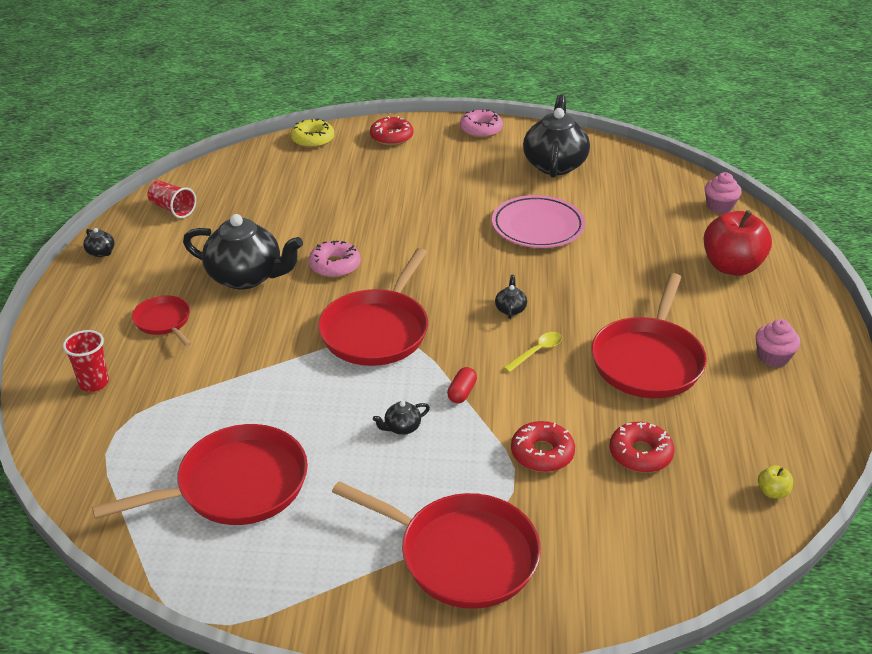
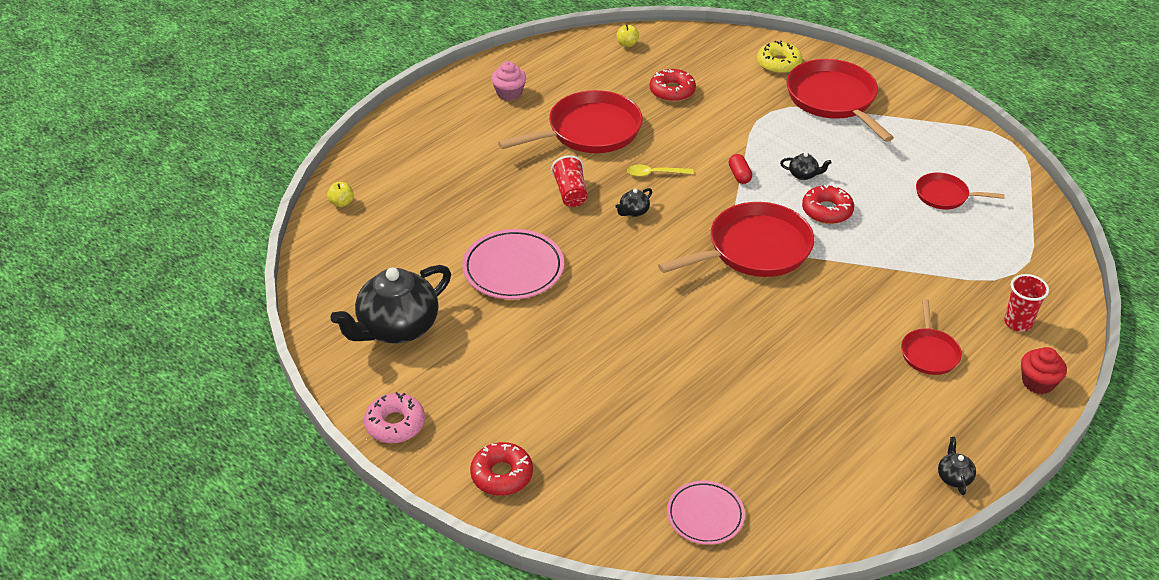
camera: 140 degrees left, 5 degrees up
red pan [92,424,308,525] -> red pan [916,173,1005,209], size x0.53
red cup [147,181,196,218] -> red cup moved to [551,155,588,207]
black teapot [183,214,303,289] -> none
yellow donut [290,118,334,148] -> yellow donut moved to [757,41,802,74]
pink donut [309,241,361,278] -> none
red capsule [447,367,477,403] -> red capsule turned 75 degrees counterclockwise [729,154,752,184]
red donut [511,421,575,472] -> red donut moved to [802,184,854,224]
red apple [704,210,772,276] -> none
pink cupcake [705,172,742,214] -> yellow apple [327,182,354,207]
none -> pink plate [667,481,745,545]
none -> red cupcake [1021,347,1067,394]

